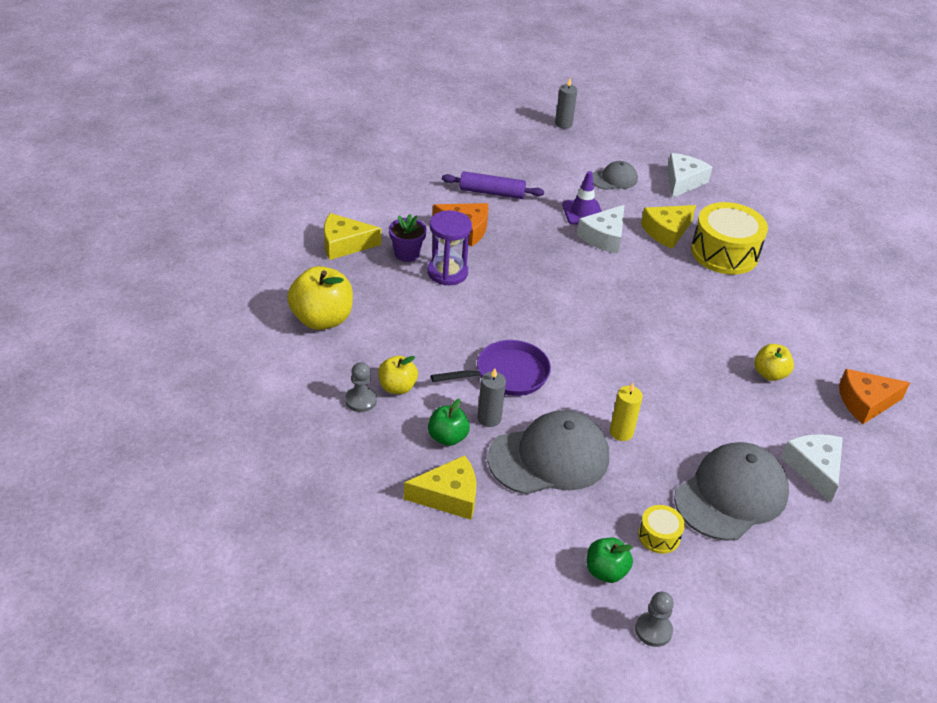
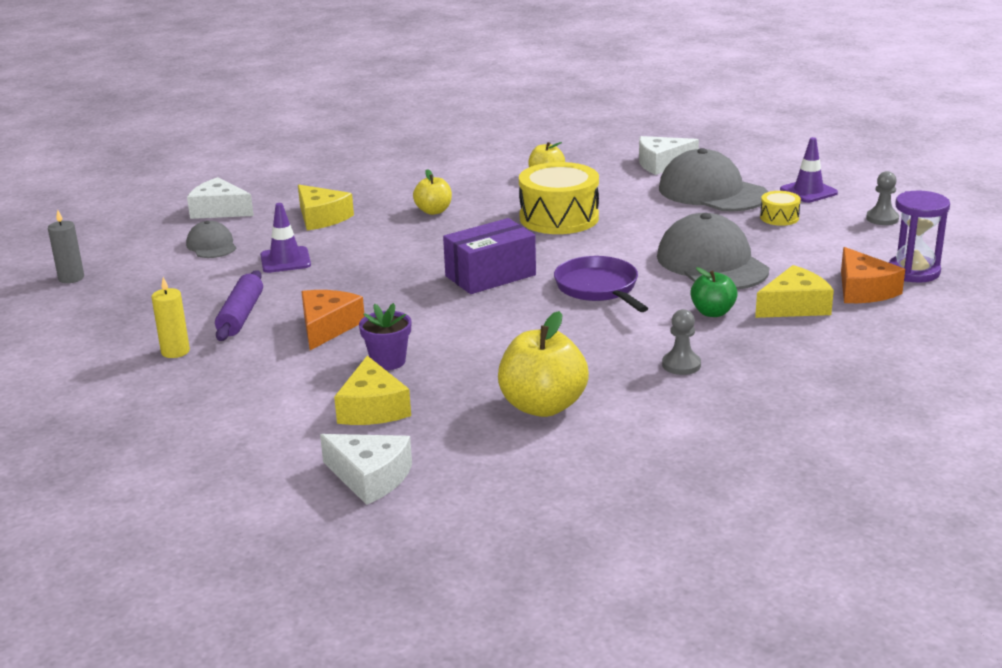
camera: 90 degrees left, 15 degrees down
yellow apple [378,356,418,394] -> yellow apple moved to [413,169,452,215]
yellow cheese [404,455,476,520] -> yellow cheese turned 75 degrees clockwise [755,265,834,318]
purple hourglass [427,210,472,285] -> purple hourglass moved to [889,190,950,283]
grey candle [477,368,506,427] -> none
white cheese [577,205,624,254] -> white cheese moved to [320,434,412,505]
green apple [587,538,633,583] -> none
yellow candle [610,383,643,441] -> yellow candle moved to [152,277,190,358]
yellow drum [691,202,768,274] -> yellow drum moved to [519,162,599,234]
orange cheese [839,369,910,424] -> orange cheese moved to [841,247,905,303]
none -> purple box [443,218,536,294]
none -> purple traffic cone [780,137,838,203]

